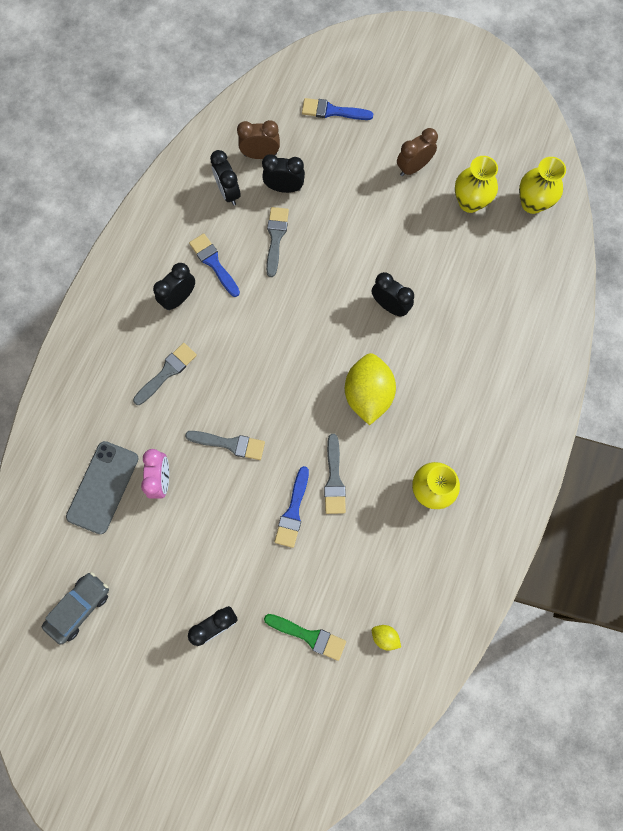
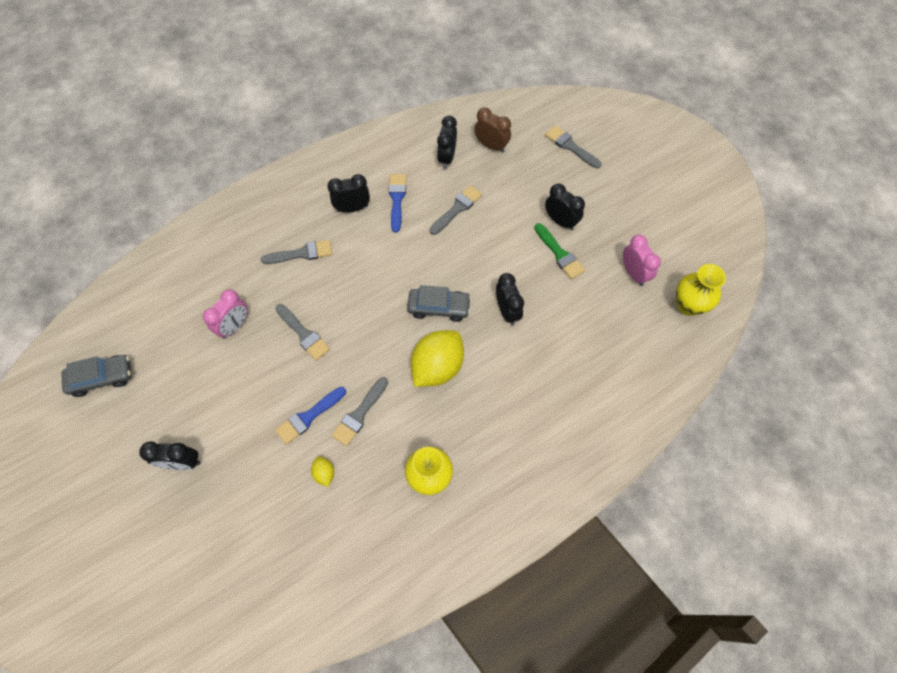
camera: 35 degrees right, 10 degrees down
grey phone [66,441,139,534] -> none
black clock [262,154,305,193] -> black clock moved to [545,184,585,230]
green brush [264,614,346,661] -> green brush moved to [534,223,585,279]
blue brush [302,98,373,120] -> grey brush [545,126,601,169]
yellow lemon [372,625,401,651] -> yellow lemon moved to [311,456,334,487]
brown clock [397,128,438,176] -> none
yellow vase [455,156,498,213] -> pink clock [623,235,661,286]
none -> grey car [407,285,471,322]

